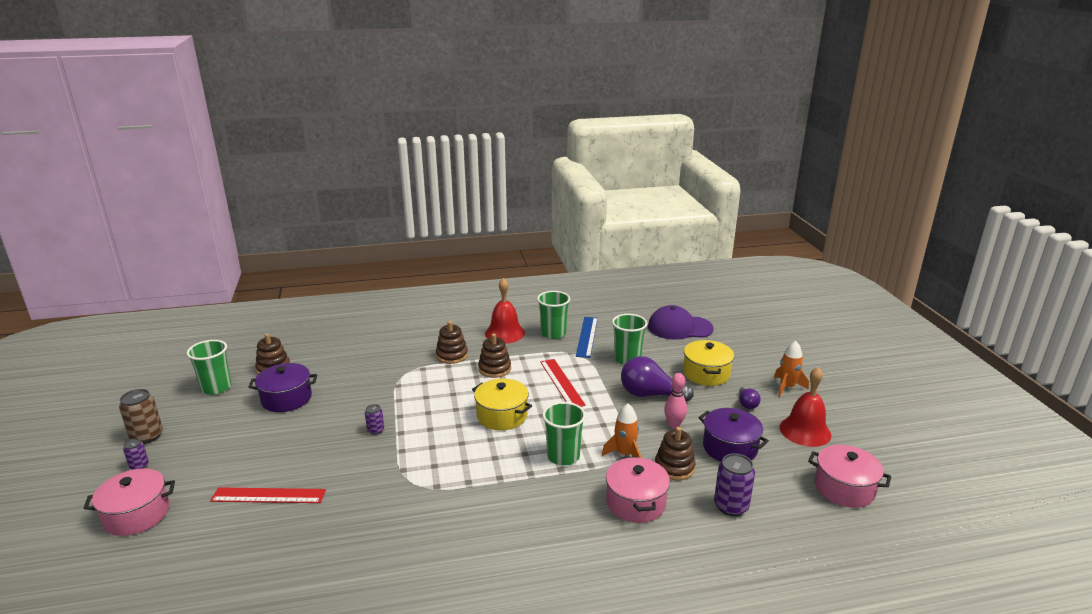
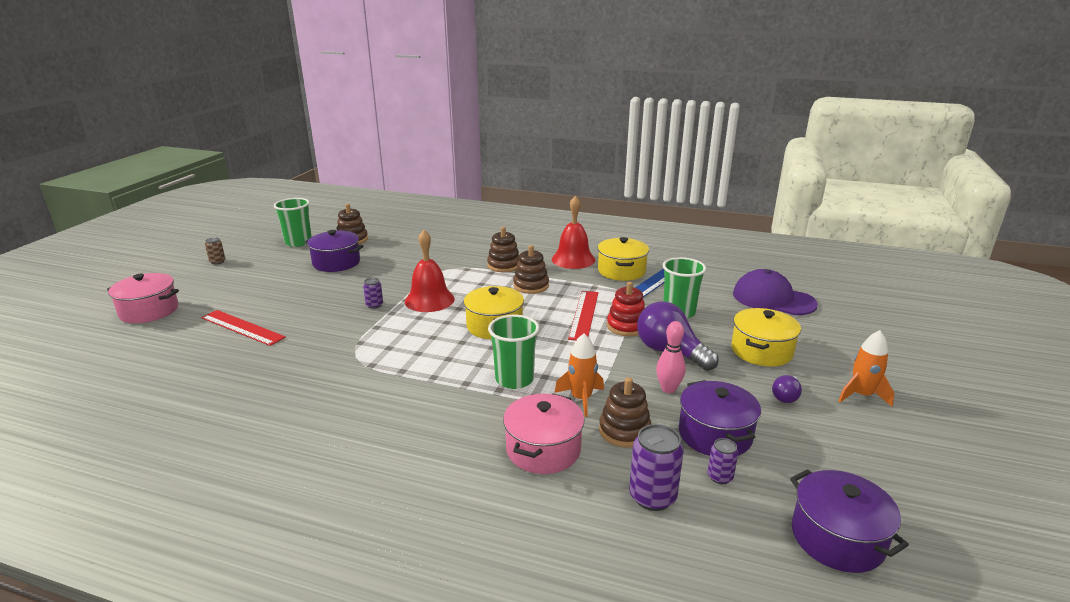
camera: 30 degrees right, 0 degrees up
brown can [119,389,163,444] -> brown can [205,237,225,265], size x0.56
purple can [123,439,149,470] -> purple can moved to [707,438,738,484]
green cup [537,291,570,339] -> yellow pot [598,237,649,281]
red bell [780,367,831,447] -> red bell moved to [405,230,455,312]
pink pot [808,445,891,508] -> purple pot [790,469,909,573]
none -> red stacking toy [607,282,645,336]

